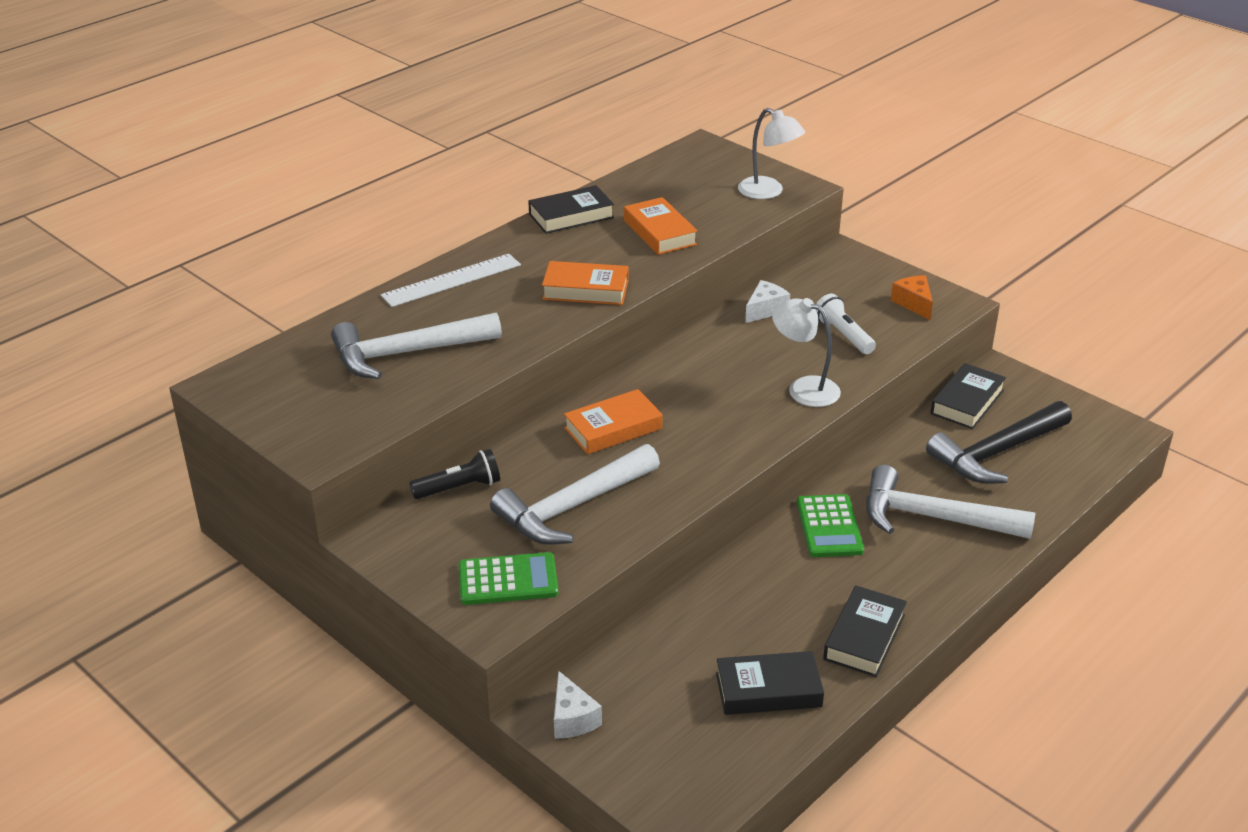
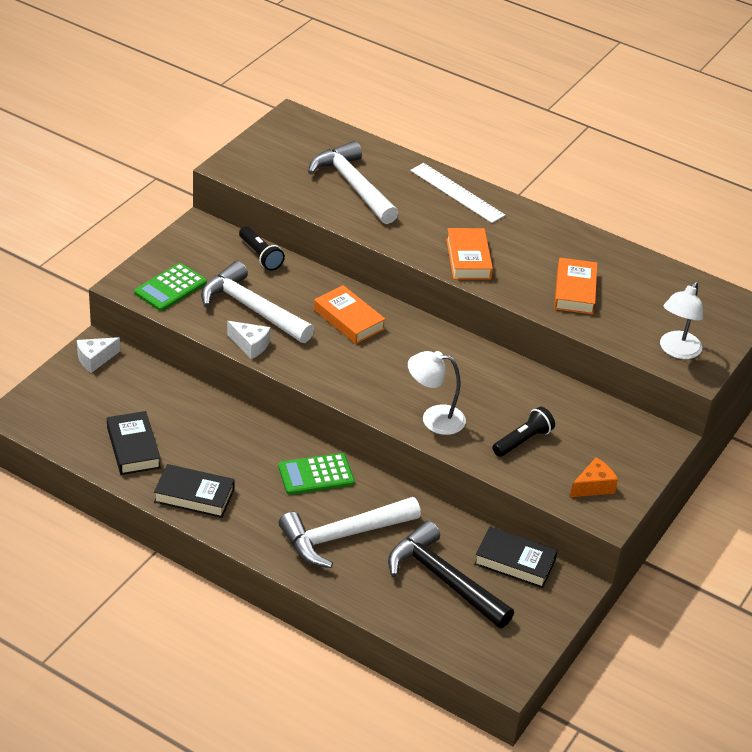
camera: 75 degrees right, 5 degrees up
green calculator [459,552,558,605] -> green calculator turned 60 degrees clockwise [134,263,207,311]
black book [528,185,614,234] -> none
orange book [624,197,698,255] -> orange book turned 45 degrees counterclockwise [554,258,598,315]
white cheese [745,280,790,323] -> white cheese moved to [227,321,270,359]
white lamp [772,298,841,407] -> white lamp turned 105 degrees counterclockwise [408,351,466,435]
white flashlight [815,294,876,354] -> black flashlight [492,407,555,457]
white hammer [866,465,1036,539] -> white hammer turned 120 degrees counterclockwise [279,497,421,568]

